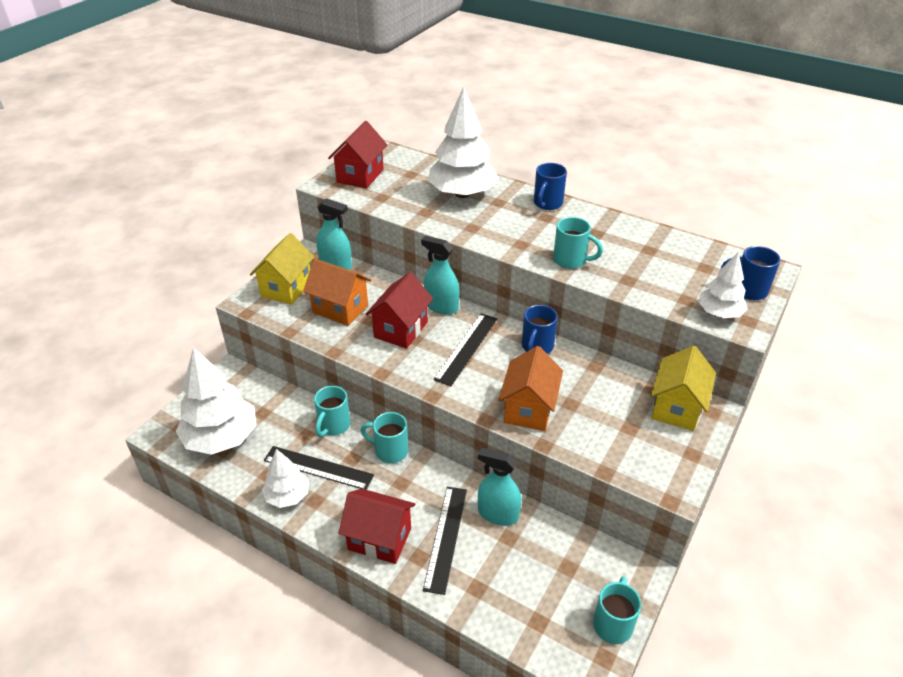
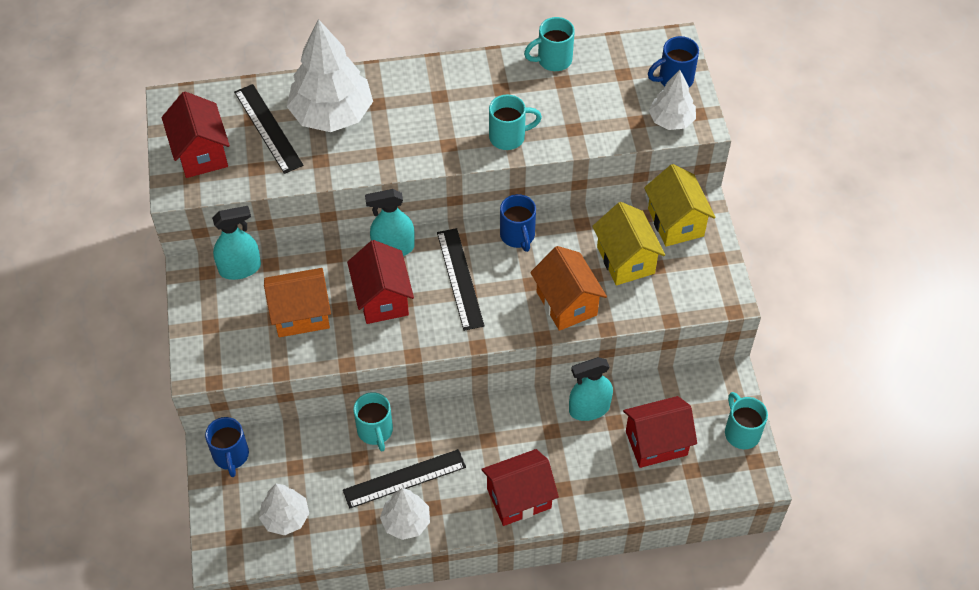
camera: 40 degrees left, 15 degrees up
white tree [176,348,257,455] -> white tree [259,484,309,535], size x0.56
yellow house [250,233,314,305] -> yellow house moved to [592,202,665,285]
turquoise mug [360,412,408,463] -> turquoise mug moved to [524,17,575,71]
black ruler [423,487,467,595] -> black ruler moved to [234,84,303,174]
blue mug [534,163,567,210] -> blue mug moved to [205,417,249,477]
none -> red house [623,396,697,468]

